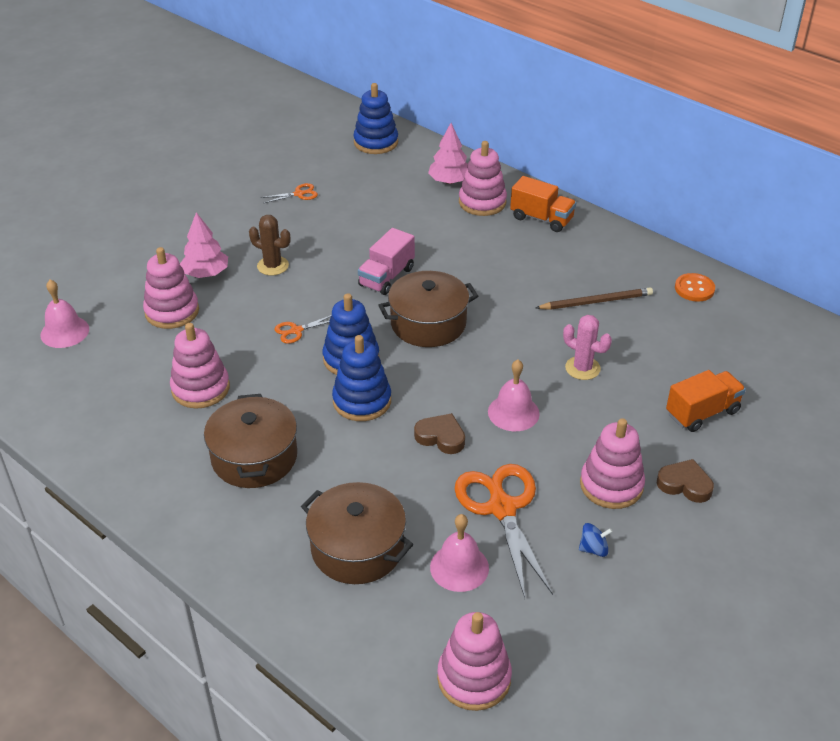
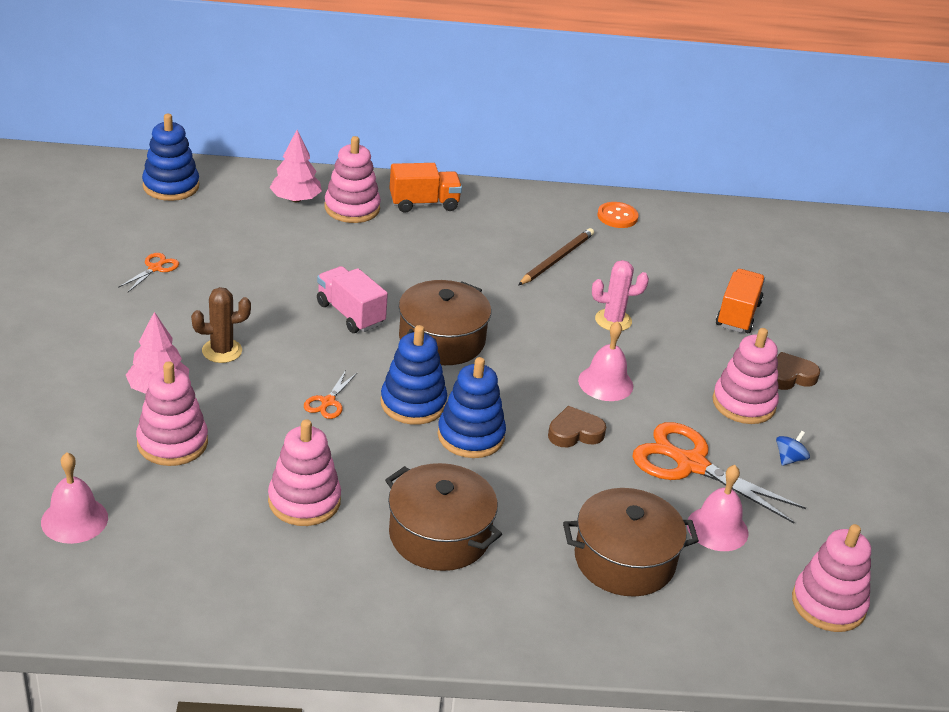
camera: 45 degrees left, 5 degrees down
pink truck [358,228,415,295] -> pink truck turned 150 degrees clockwise [317,266,388,333]

